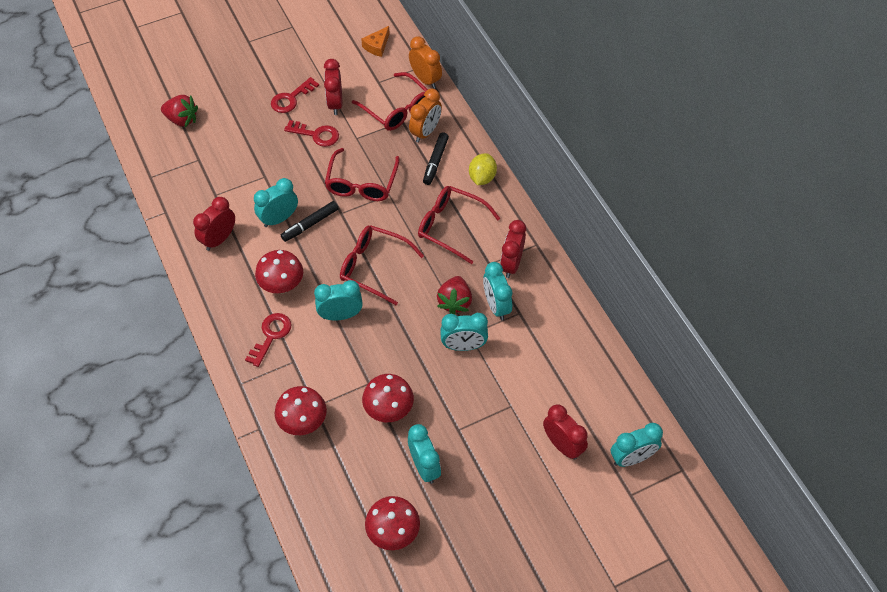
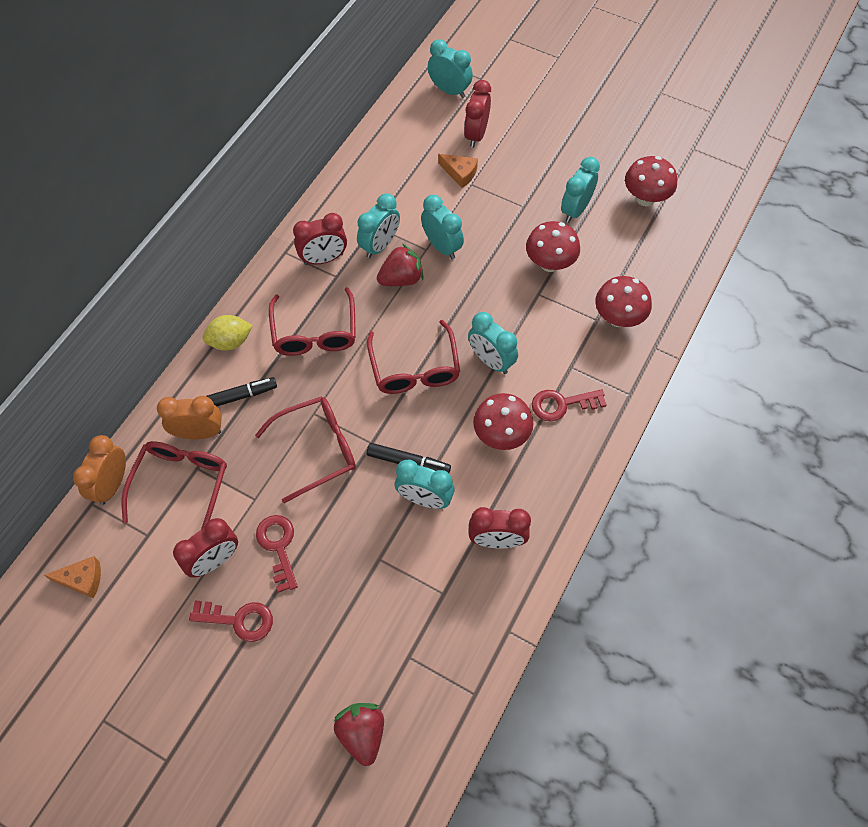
camera: 125 degrees left, 5 degrees up
none -> orange cheese [438,154,478,188]

